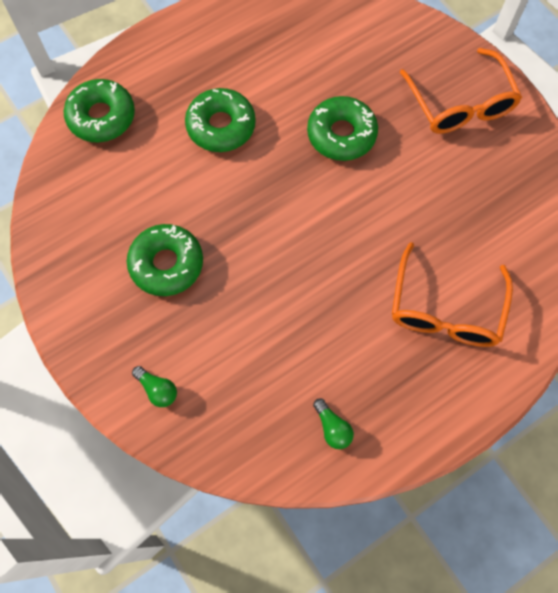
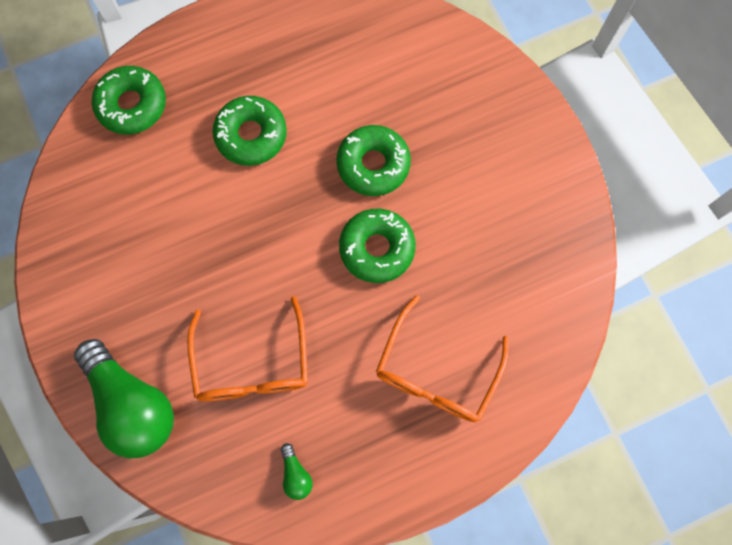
camera: 10 degrees right, 5 degrees up
green donut [127,224,203,296] -> green donut moved to [339,209,416,283]
green light bulb [132,366,177,407] -> green light bulb [74,339,174,458], size x2.47
orange glasses [400,48,522,134] -> orange glasses moved to [187,296,308,402]

